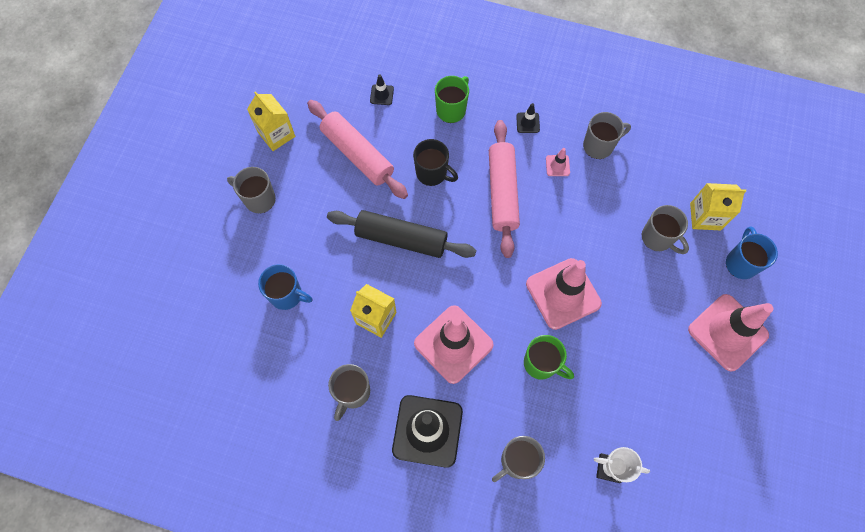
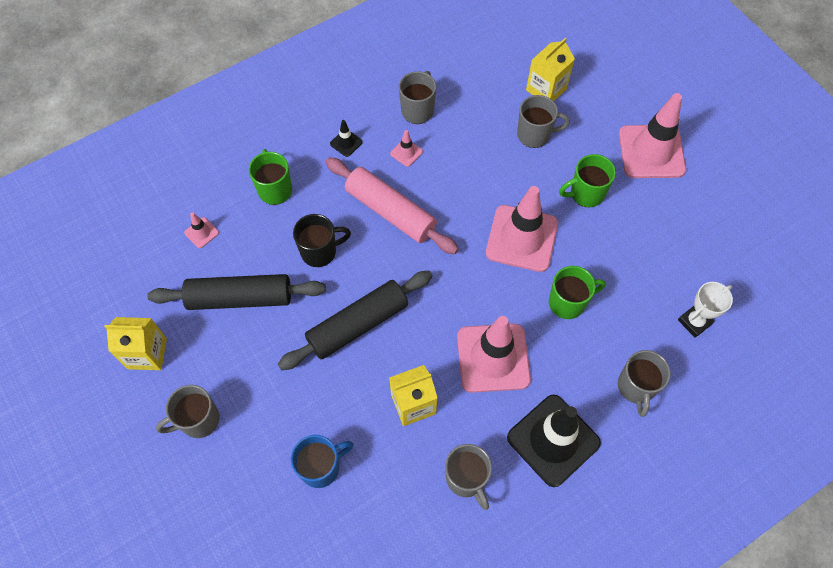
camera: 50 degrees left, 5 degrees down
pink rolling pin [307,100,408,199] -> black rolling pin [147,274,326,310]
black traffic cone [370,74,394,105] -> pink traffic cone [184,212,219,248]
blue mug [726,226,778,279] -> none
none -> green mug [559,154,616,207]

